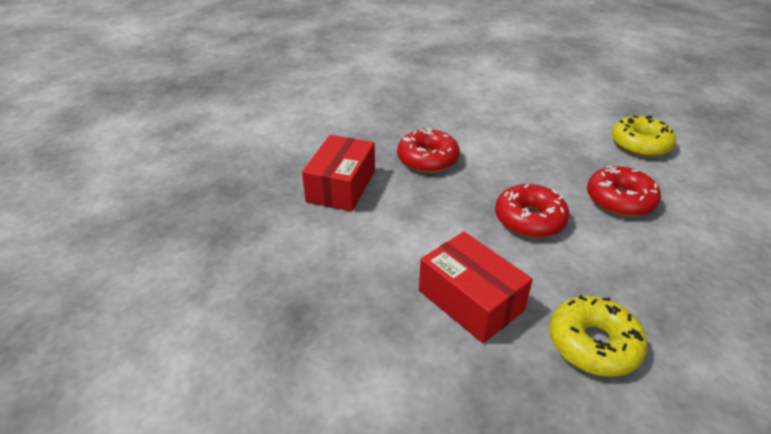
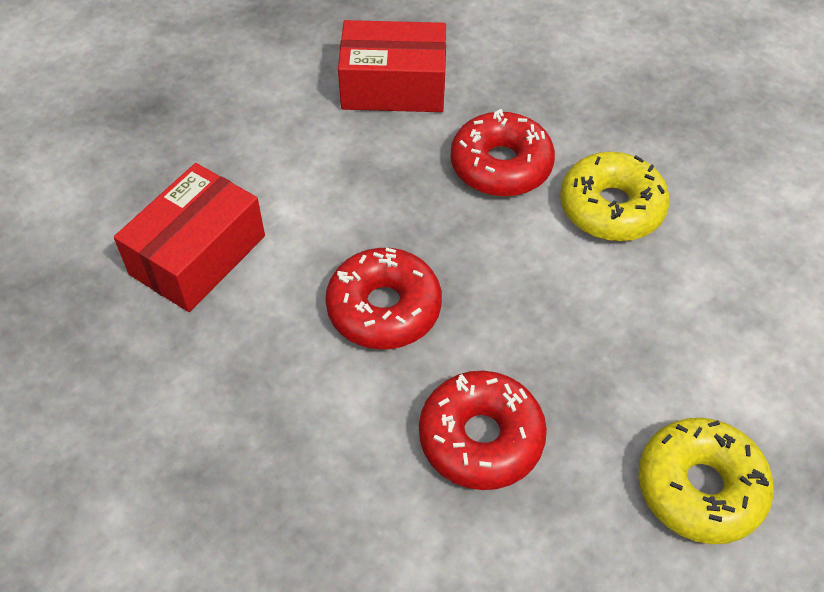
camera: 75 degrees right, 15 degrees up
yellow donut [549,295,647,377] -> yellow donut moved to [560,152,670,241]

